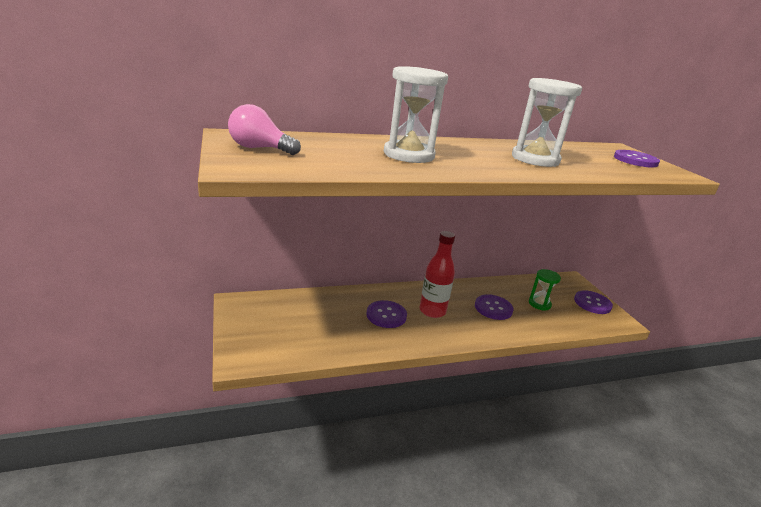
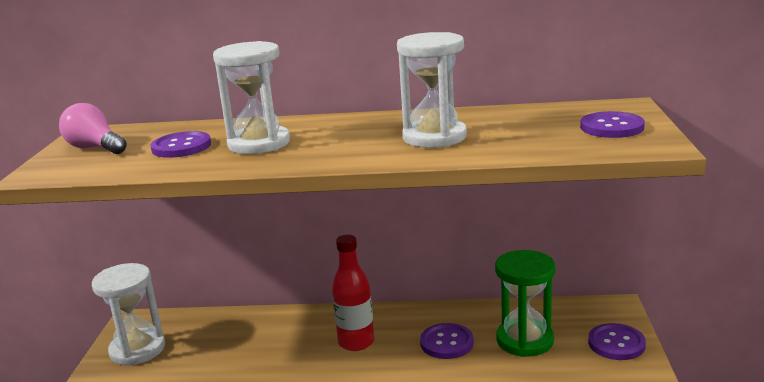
camera: 25 degrees right, 5 degrees down
purple button [366,300,407,328] -> purple button moved to [150,131,211,158]
green hourglass [529,269,561,311] -> green hourglass [495,250,556,357], size x1.73
none -> white hourglass [92,263,165,366]

